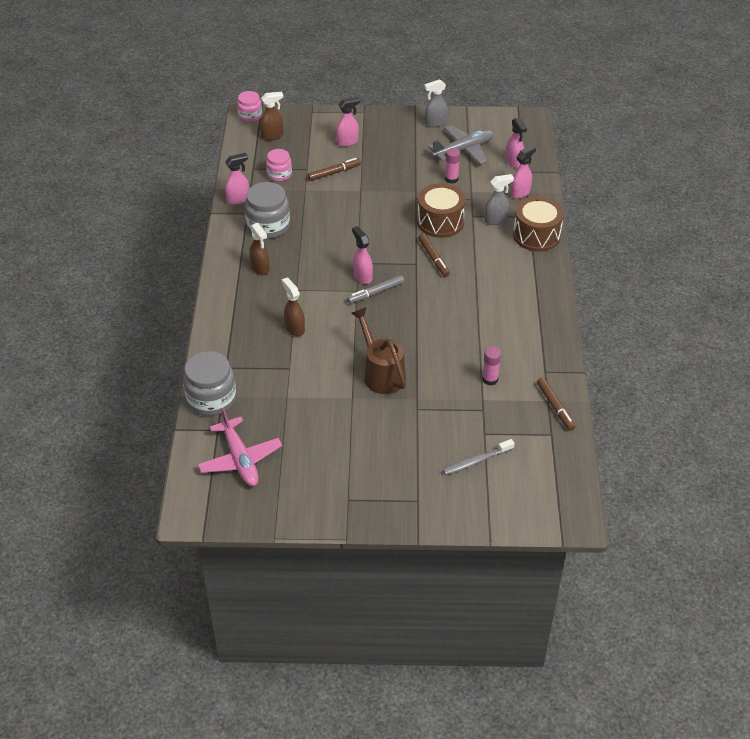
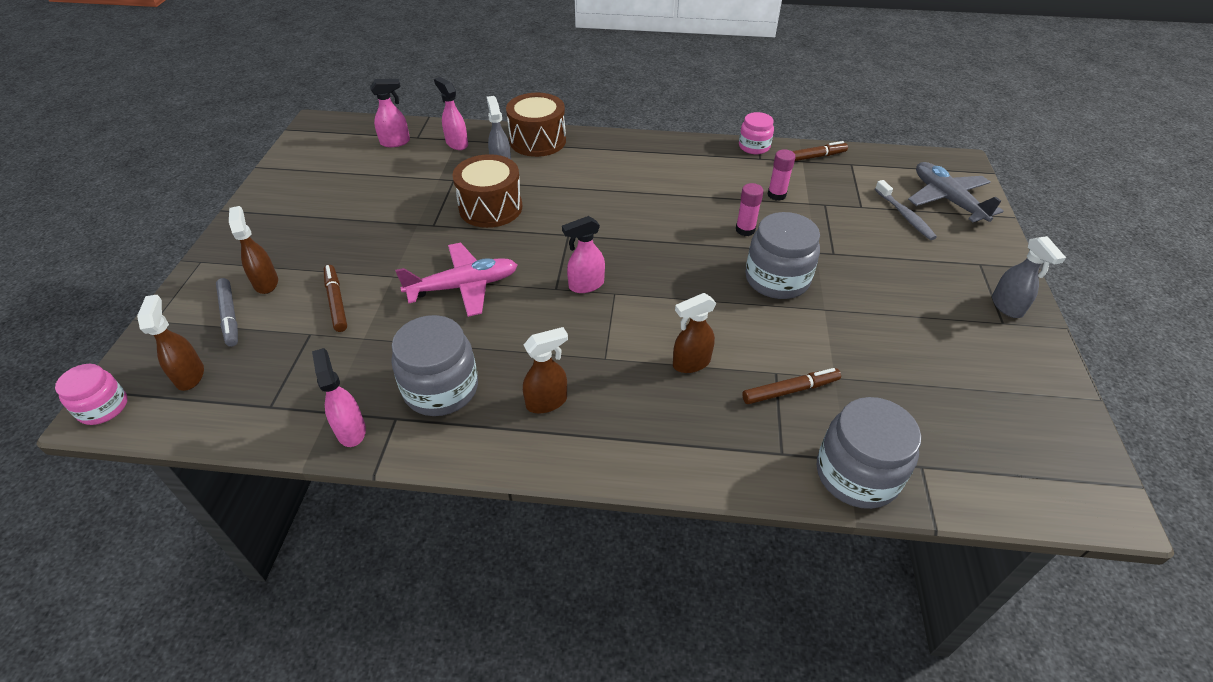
camera: 85 degrees left, 0 degrees up
pink plane [198,407,282,486] -> pink plane moved to [395,243,518,317]
pink jar [266,149,292,182] -> pink jar moved to [739,112,774,154]
pink spray bottle [336,97,360,147] -> brown spray bottle [229,206,278,294]
grey marker [347,275,404,304] -> grey marker moved to [216,278,238,347]
brown watering can [351,307,406,394] -> grey jar [745,212,820,299]
brown marker [418,233,450,277] -> brown marker moved to [742,368,841,404]
grey spray bottle [424,79,448,127] -> grey spray bottle moved to [992,236,1066,318]
grey plane [428,125,494,164] -> grey plane moved to [908,162,1004,222]
pink glue stick [445,148,460,184] -> pink glue stick moved to [736,183,764,236]

